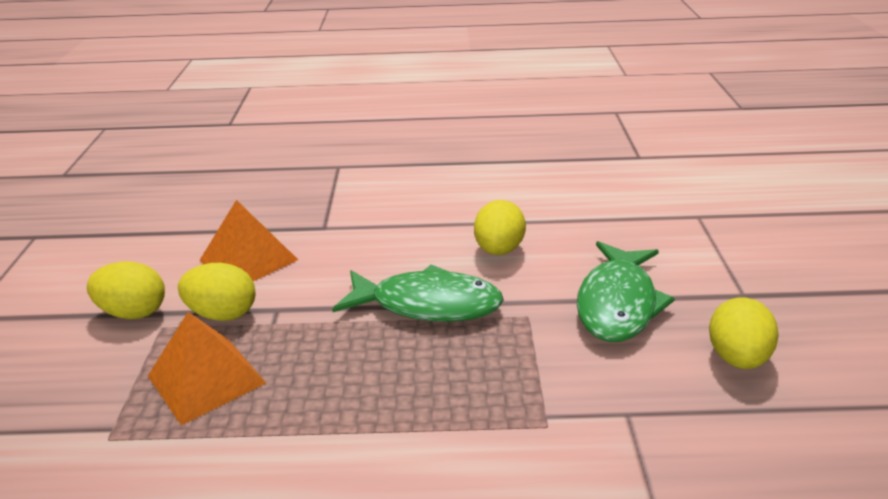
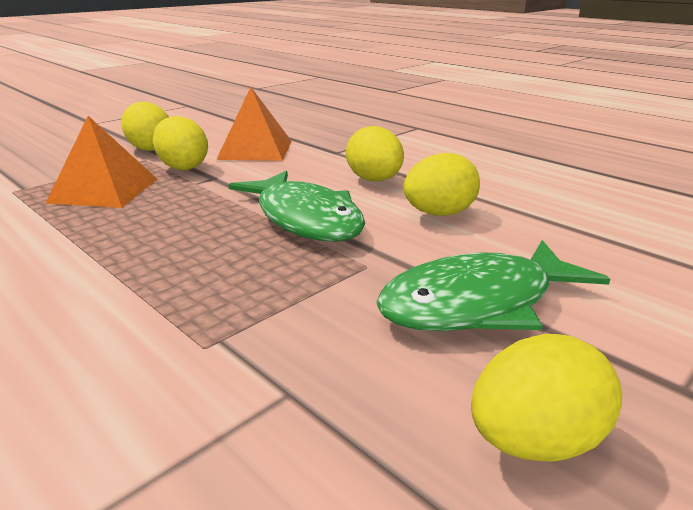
camera: 45 degrees right, 5 degrees down
none -> yellow egg [346,126,404,181]

